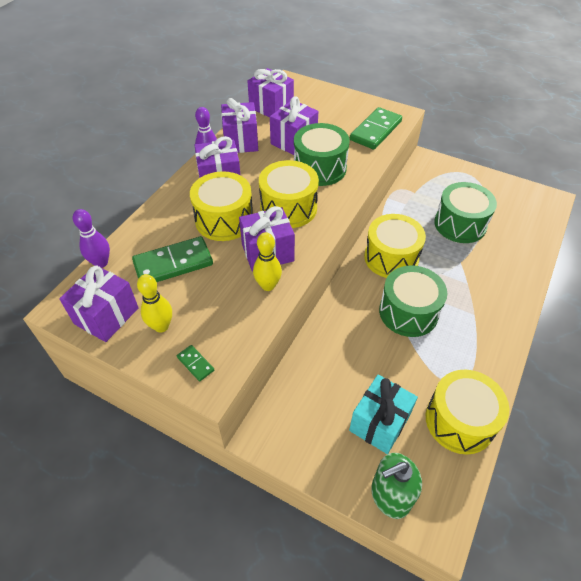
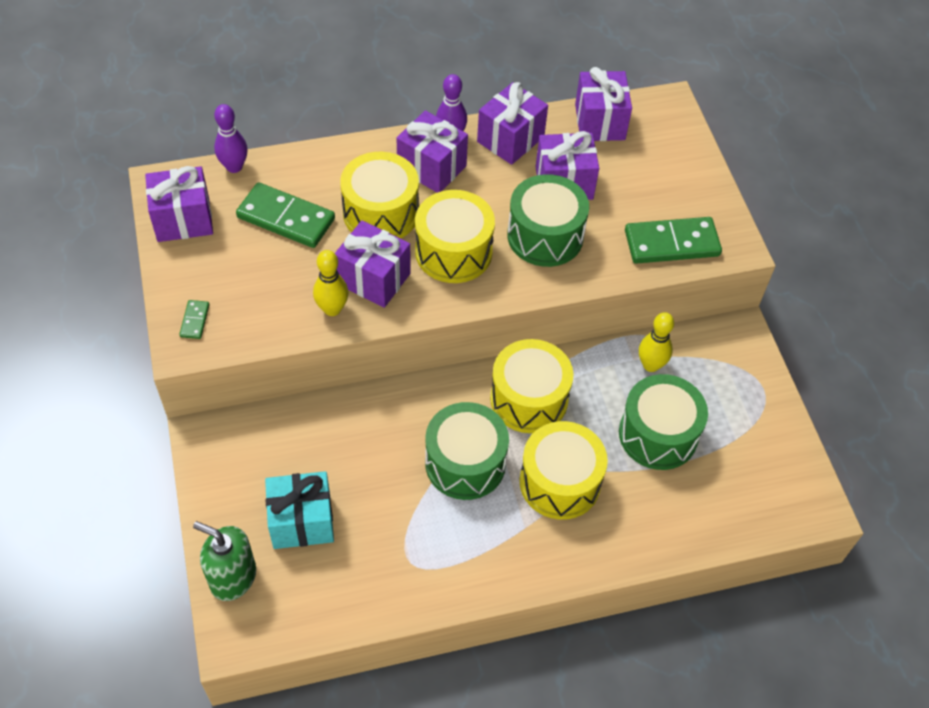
camera: 45 degrees right, 5 degrees up
yellow bowling pin [137,274,172,333] -> yellow bowling pin moved to [639,312,674,372]
yellow drum [426,370,509,455] -> yellow drum moved to [520,421,608,520]

